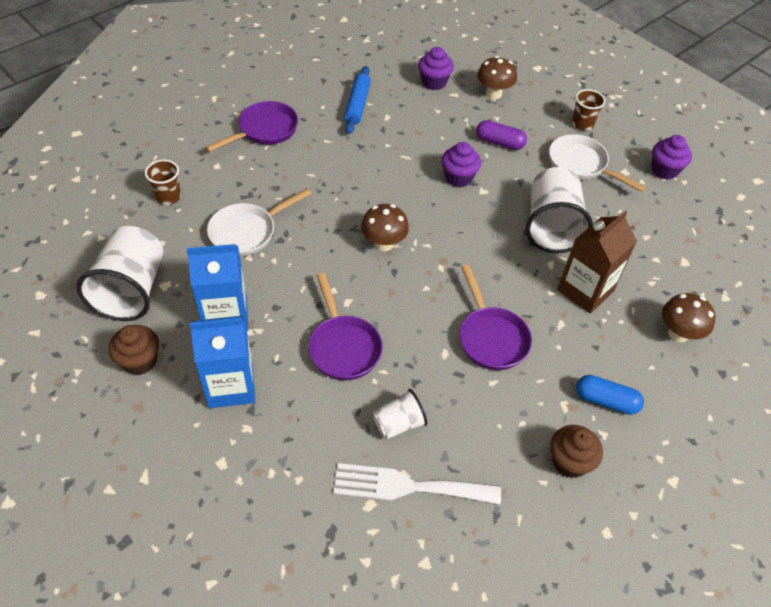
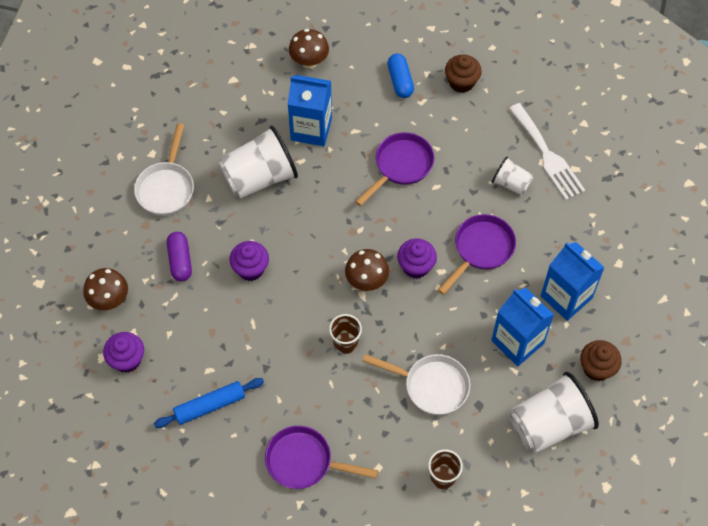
camera: 120 degrees left, 10 degrees up
brown carton [557,211,637,314] -> blue carton [287,75,332,146]
brown cup [572,89,605,131] -> brown cup moved to [329,314,362,354]
purple cupcake [652,135,692,180] -> purple cupcake moved to [397,238,437,279]

